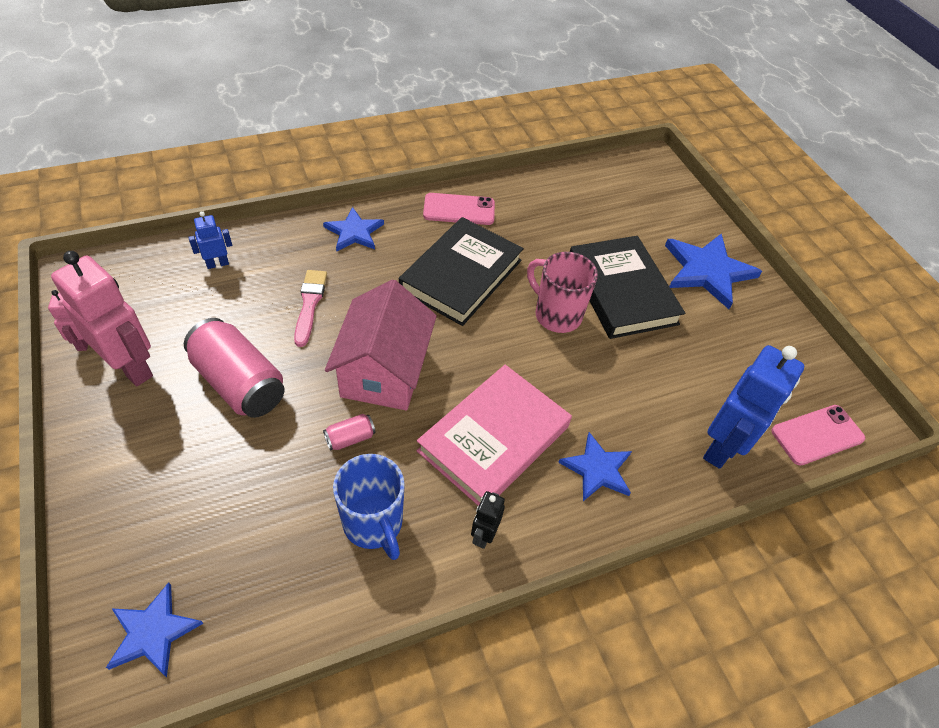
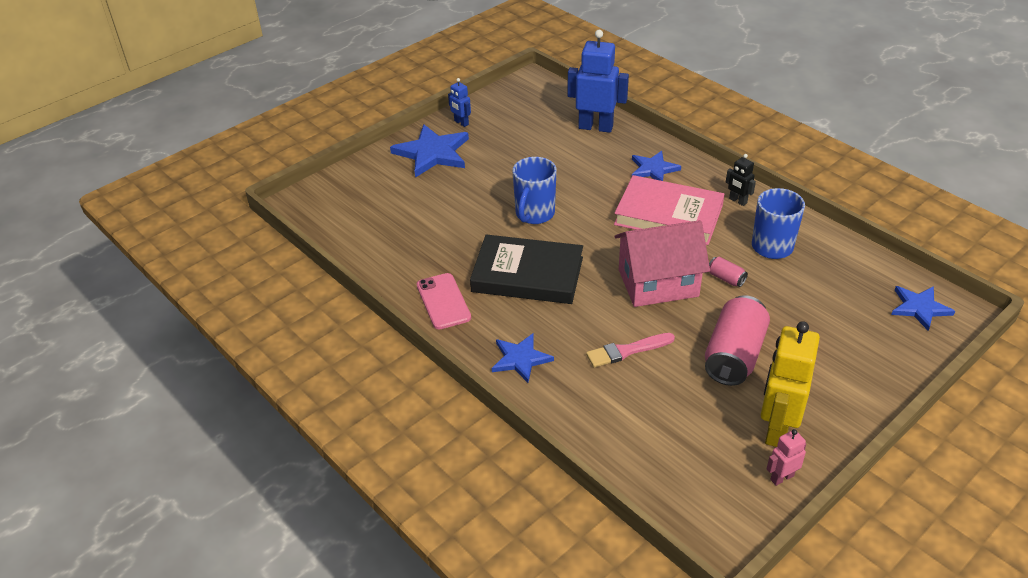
camera: 105 degrees left, 10 degrees down
pink robot [51,251,153,386] -> yellow robot [761,321,820,447]
blue robot [188,211,232,269] -> blue robot moved to [448,78,471,127]
black robot [471,491,505,549] -> black robot turned 45 degrees clockwise [726,154,756,206]
pink mug [527,252,598,333] -> blue mug [513,157,557,224]
black book [570,236,685,339] -> none
pink phone [772,405,865,466] -> none

